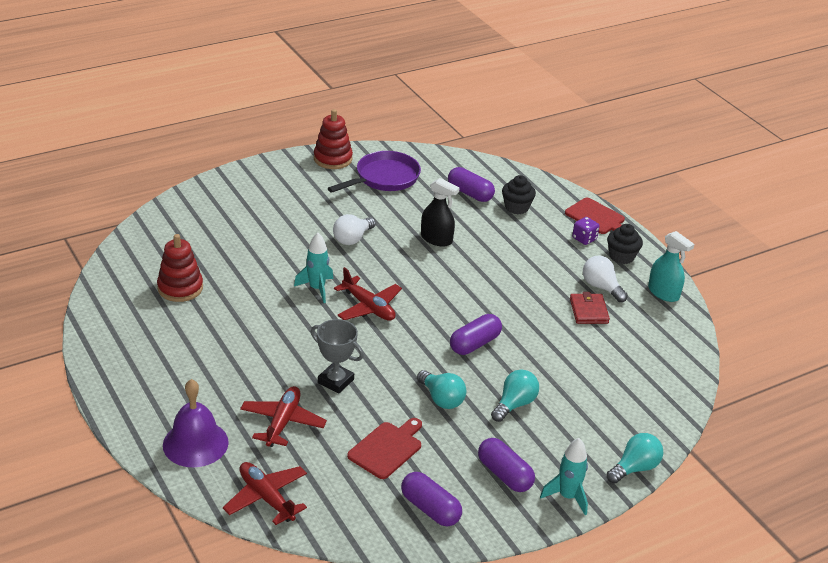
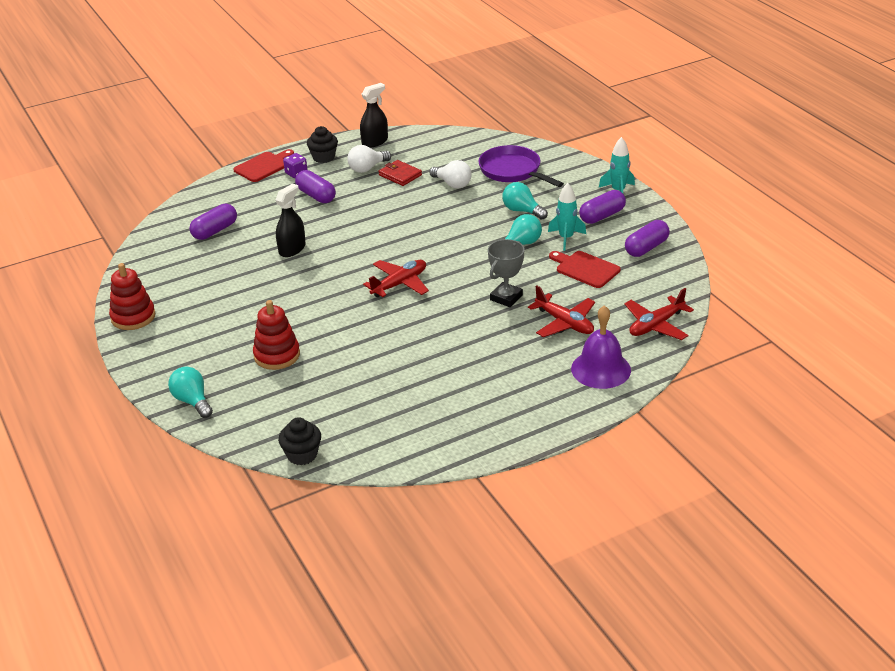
camera: 85 degrees left, 0 degrees up
red stacking toy [157,234,203,302] -> red stacking toy moved to [253,300,300,370]
red plane [240,386,327,447] -> red plane turned 150 degrees counterclockwise [528,285,595,337]
turquoise rocket [294,233,333,303] -> turquoise rocket moved to [548,183,586,251]
purple pan [328,151,421,193] -> purple pan moved to [478,145,564,187]
white light bulb [333,214,376,245] -> white light bulb moved to [429,160,472,189]
purple capsule [450,314,502,355] -> purple capsule moved to [295,170,336,203]
black cupcake [502,175,536,214] -> black cupcake moved to [278,417,321,465]
red wallet [570,292,610,324] -> red wallet turned 45 degrees clockwise [378,160,422,186]
turquoise light bulb [607,433,663,484] -> turquoise light bulb moved to [168,367,213,418]
turquoise spray bottle [648,231,695,302] -> black spray bottle [360,83,388,148]

